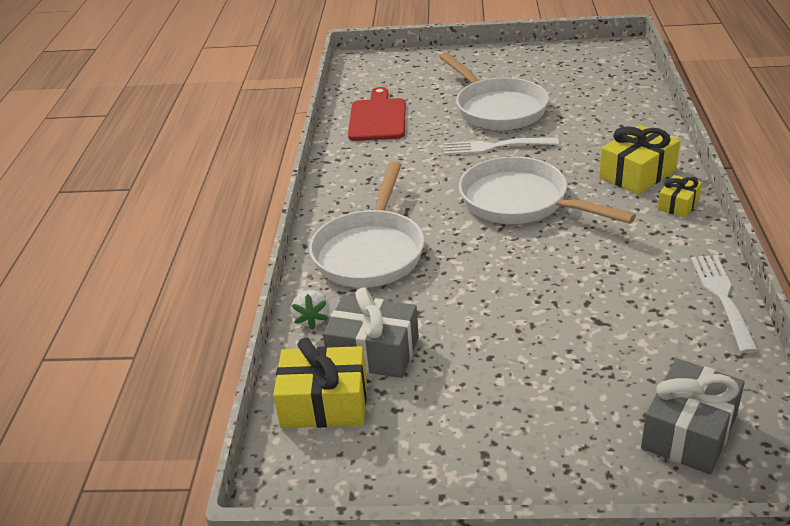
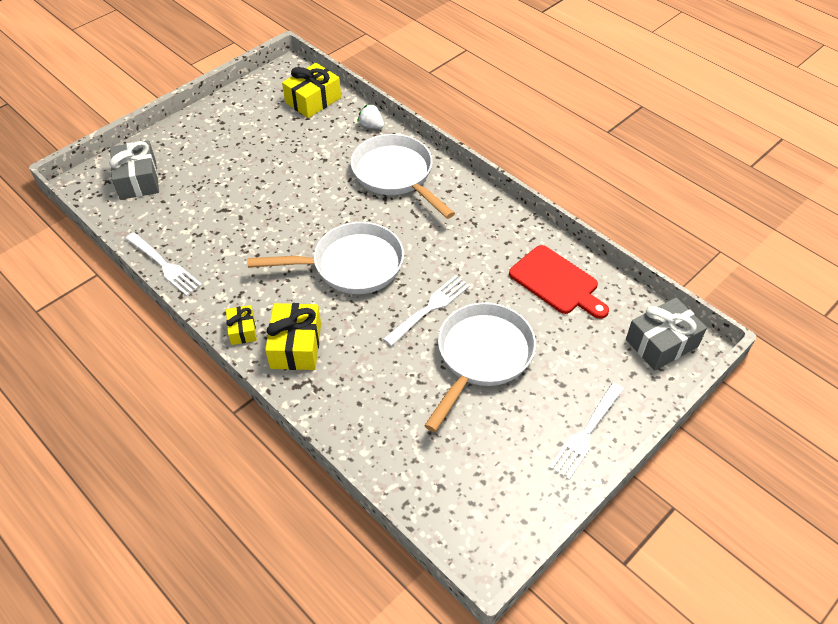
camera: 130 degrees right, 15 degrees up
grey gift [323,287,419,378] -> grey gift moved to [626,297,707,371]
white pan [440,53,549,130] -> white pan turned 105 degrees clockwise [424,302,536,432]
none -> white fork [549,382,624,480]

